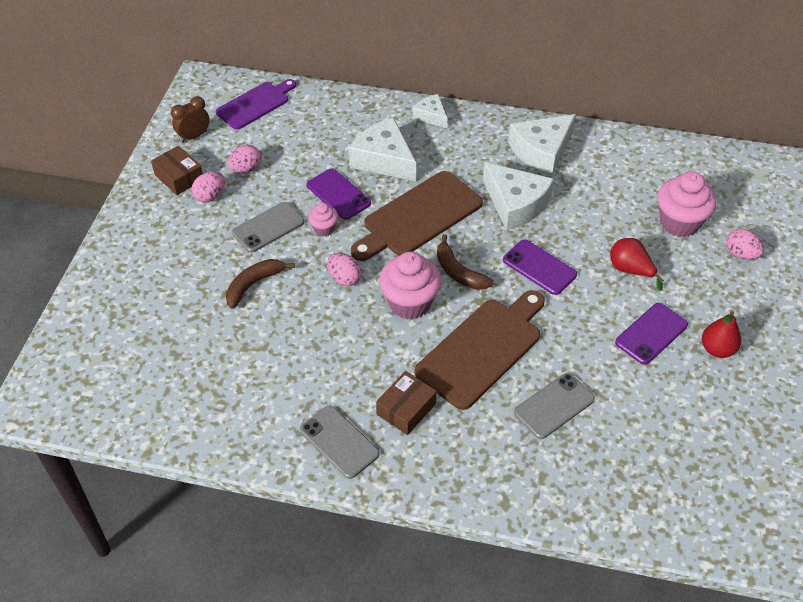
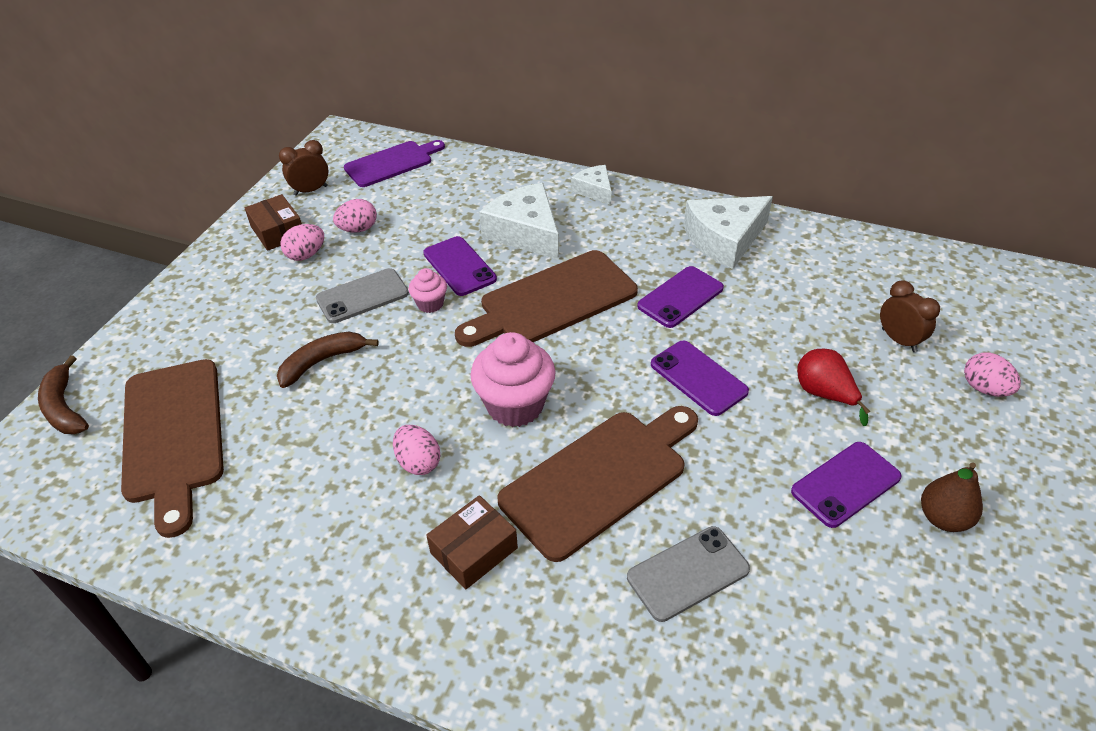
camera: 10 degrees right, 5 degrees down
grey phone [300,406,380,479] -> none
pink egg [327,253,362,286] -> pink egg moved to [393,425,440,475]
brown banana [437,234,494,290] -> brown banana moved to [38,355,89,434]
white cheese [483,162,554,231] -> purple phone [637,266,724,328]
pink cupcake [657,172,717,237] -> brown clock [880,280,940,352]
red pear [702,311,741,358] -> brown pear [921,462,983,532]
none -> brown cutting board [121,359,224,538]

